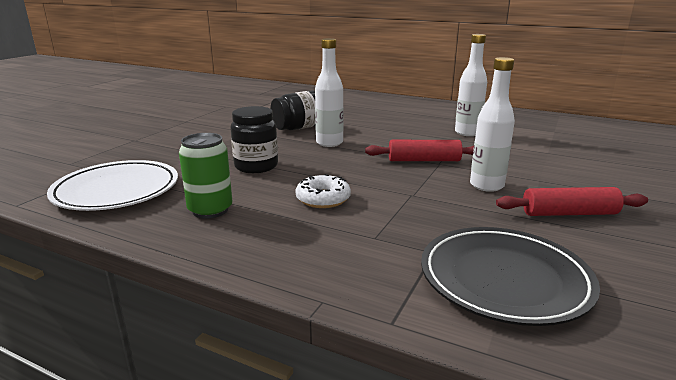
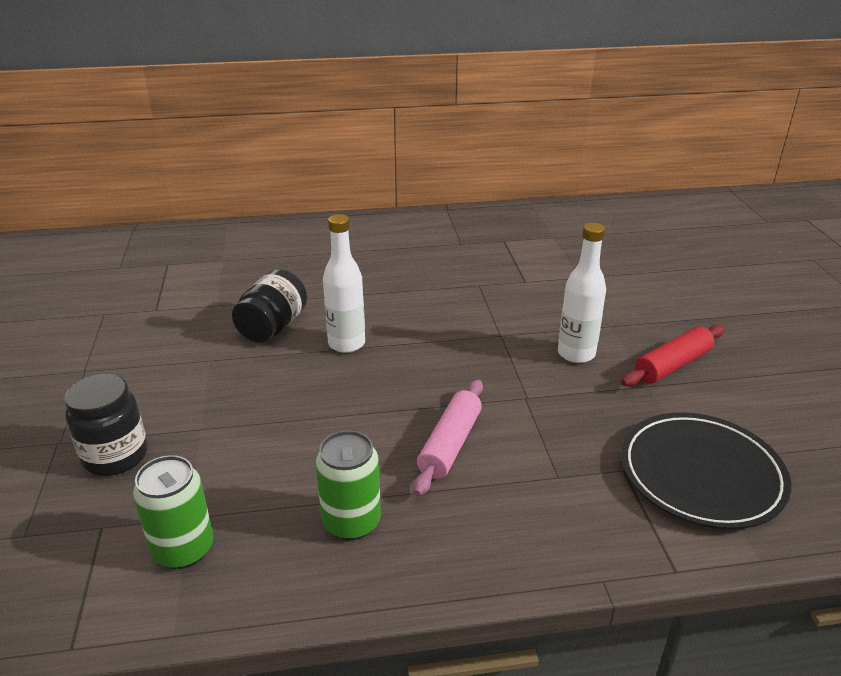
camera: 35 degrees left, 10 degrees up
white plate [47,160,178,211] -> green can [133,455,213,569]
black jar [230,106,278,173] -> black jar moved to [64,374,148,476]
white donut [295,174,351,208] -> pink rolling pin [413,380,483,496]
red rolling pin [365,140,474,161] -> none
white bottle [455,34,487,136] -> none

